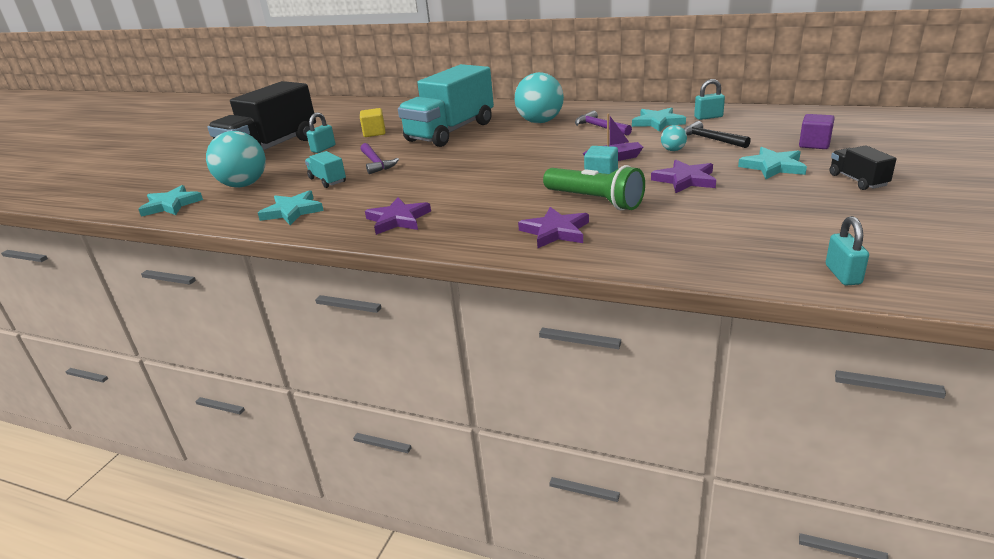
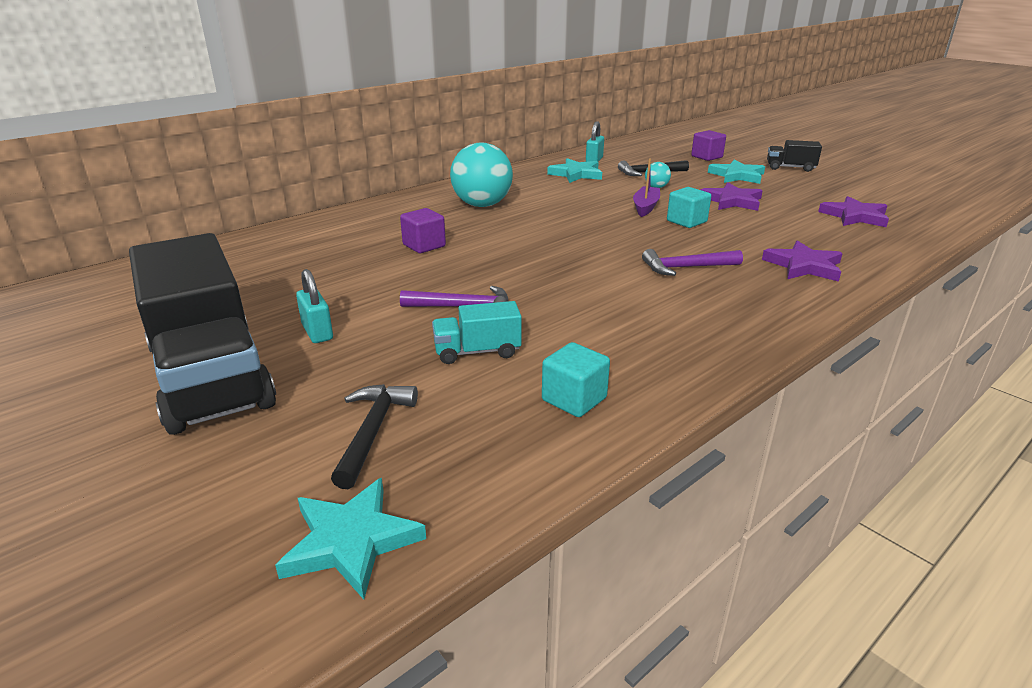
camera: 65 degrees left, 0 degrees up
turquoise ball [206,131,266,188] -> black hammer [331,384,418,489]
turquoise star [258,190,324,225] -> turquoise cube [542,342,610,417]
yellow cube [360,108,385,137] -> none
purple star [365,198,431,235] -> purple star moved to [818,196,889,227]
turquoise truck [398,64,494,147] -> purple cube [400,208,446,253]
green flashlight [543,165,645,210] -> none
purple hammer [575,111,632,135] -> purple hammer moved to [642,249,743,276]
turquoise padlock [826,216,869,286] -> none

